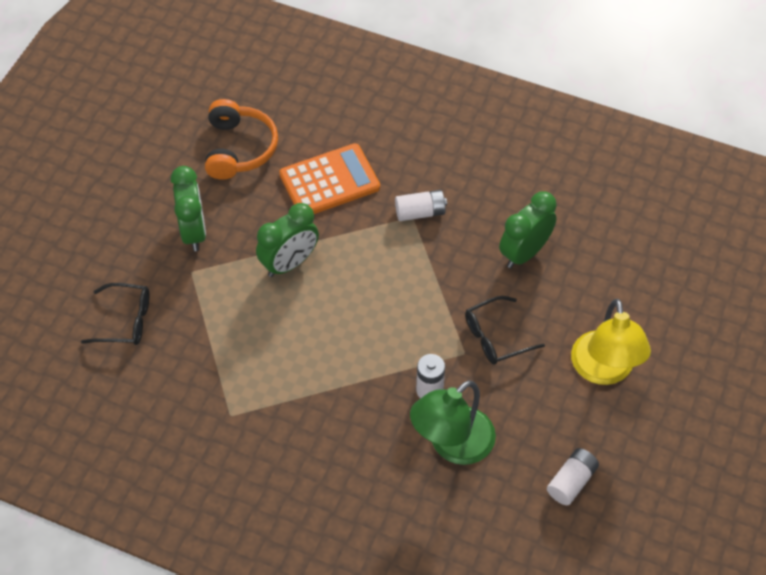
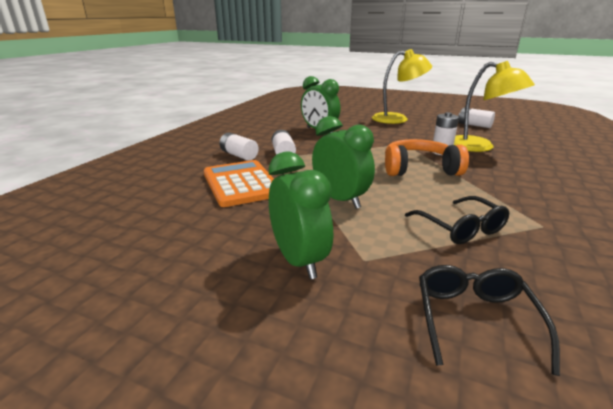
camera: 90 degrees left, 30 degrees down
green clock [171,166,206,251] -> green clock turned 75 degrees clockwise [269,151,333,279]
orange headphones [205,99,278,180] -> orange headphones moved to [385,139,469,176]
green lamp [410,380,496,465] -> yellow lamp [454,61,535,152]
black glasses [465,296,545,365] -> black glasses moved to [405,196,509,244]
none -> white battery [219,132,259,161]

